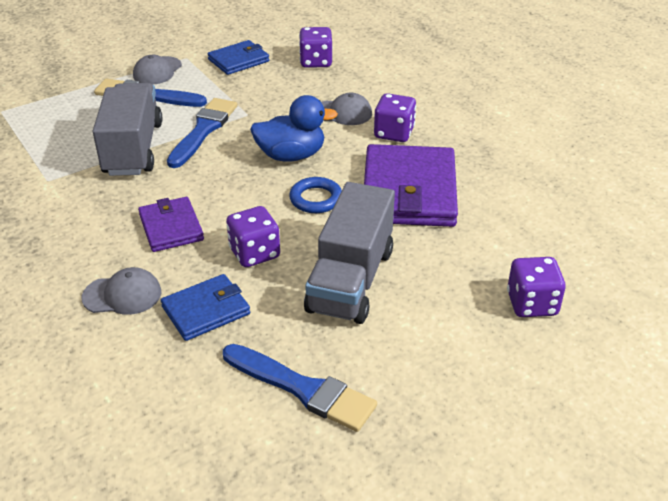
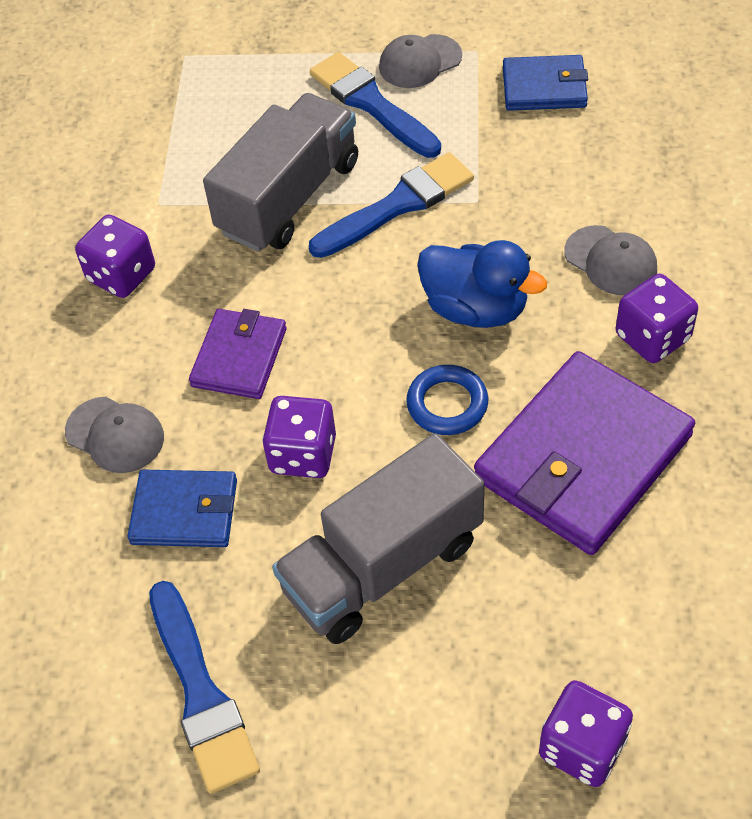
camera: 40 degrees right, 15 degrees up
purple dice [299,27,332,68] -> purple dice moved to [75,215,155,298]

